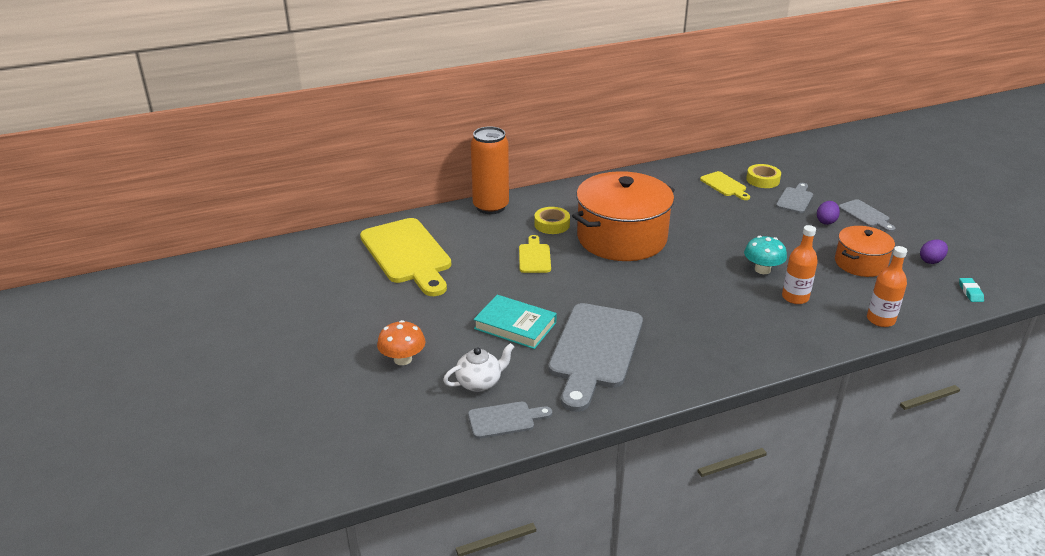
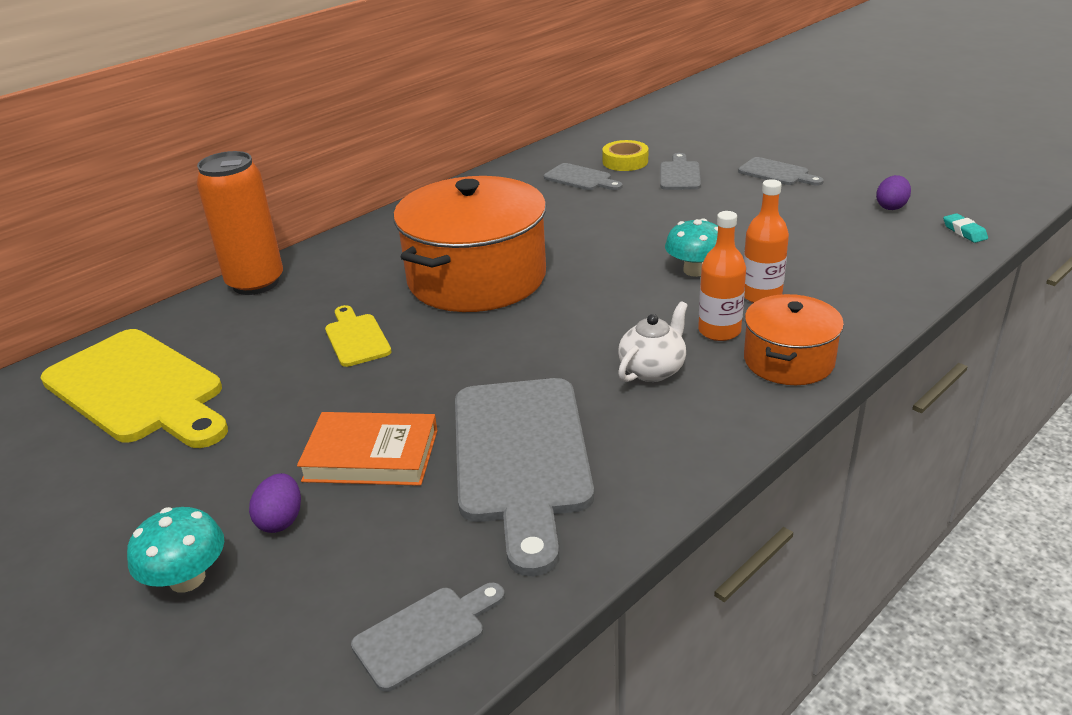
camera: 20 degrees left, 0 degrees up
orange mushroom [377,320,426,365] -> turquoise mushroom [127,507,224,593]
white teapot [443,343,514,392] -> white teapot moved to [618,301,688,382]
turquoise book [474,295,557,349] -> orange book [297,412,437,486]
yellow tape [534,207,570,234] -> none
yellow cutting board [700,171,750,200] -> grey cutting board [544,163,622,190]
purple egg [817,201,840,225] -> purple egg moved to [249,473,301,533]
orange pot [835,226,895,277] -> orange pot moved to [744,294,844,385]
orange bottle [867,246,907,327] -> orange bottle moved to [698,211,746,341]

